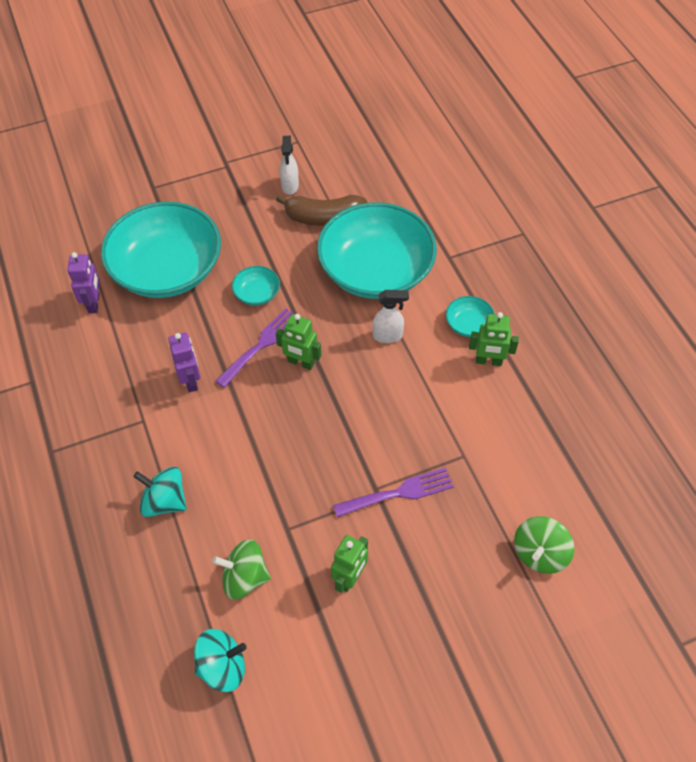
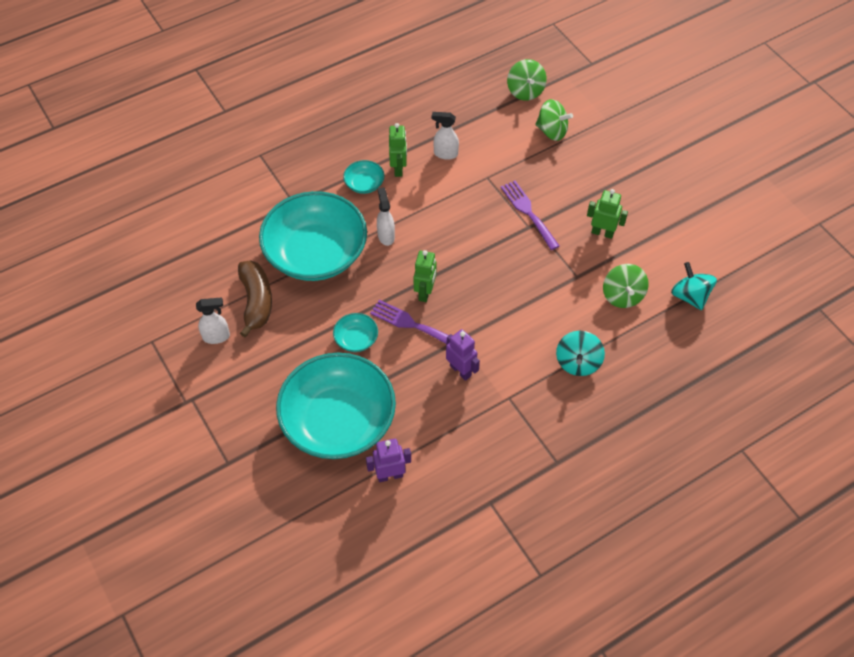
camera: 100 degrees left, 0 degrees up
purple robot [168,333,200,392] -> purple robot turned 75 degrees clockwise [446,329,480,381]
none -> white spray bottle [432,112,459,160]
none -> green spinning top [507,59,547,101]

